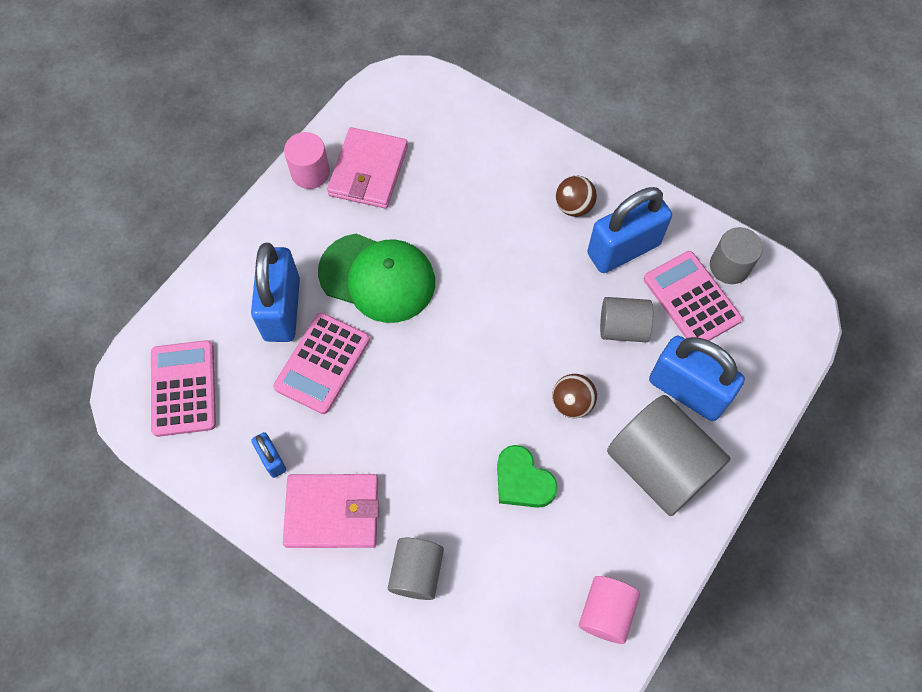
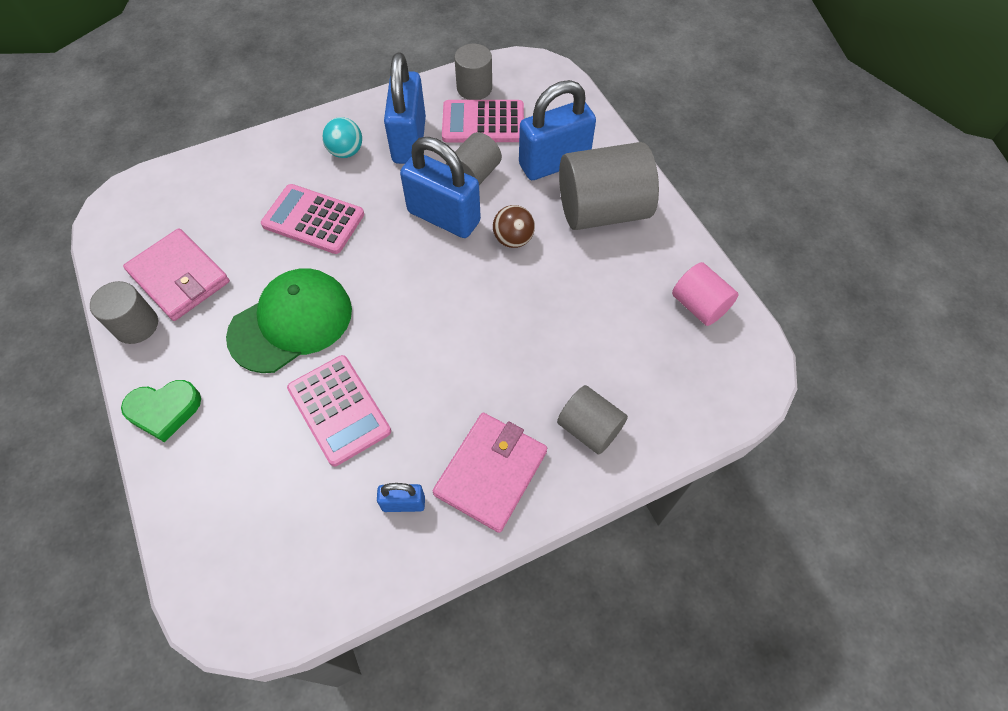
camera: 60 degrees left, 5 degrees down
pink calculator [151,340,216,437] -> pink calculator moved to [261,184,364,254]
blue padlock [251,243,300,342] -> blue padlock moved to [400,137,481,238]
pink cylinder [284,132,330,189] -> grey cylinder [90,281,158,344]
green heart [497,445,558,508] -> green heart moved to [121,380,201,442]
brown ball [556,176,597,217] -> turquoise ball [322,117,362,158]

